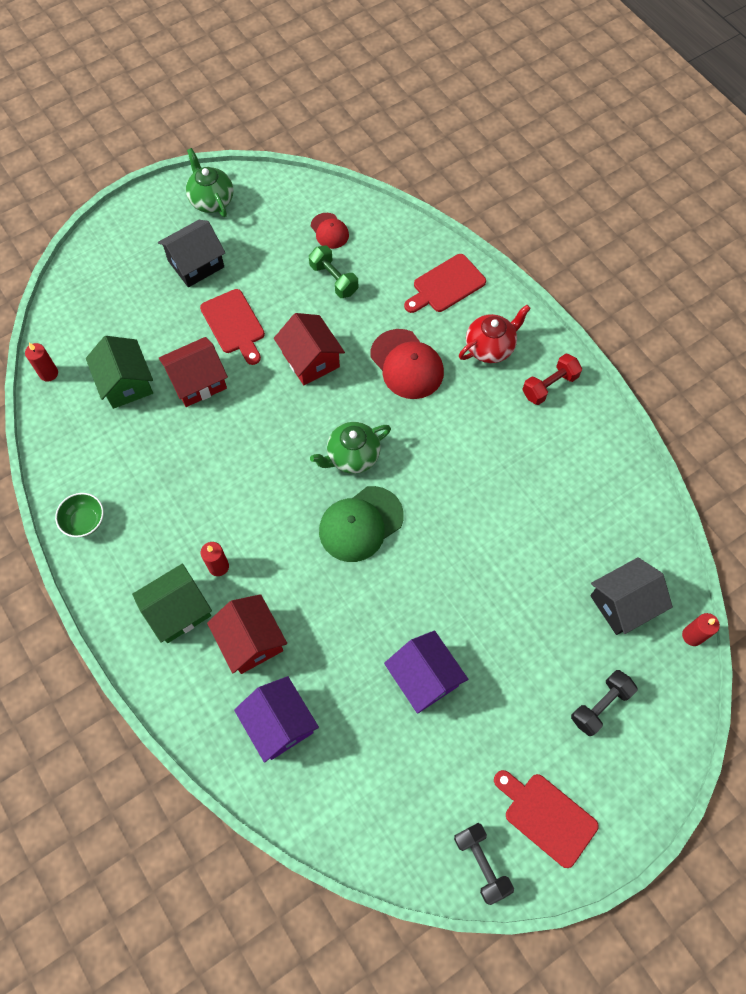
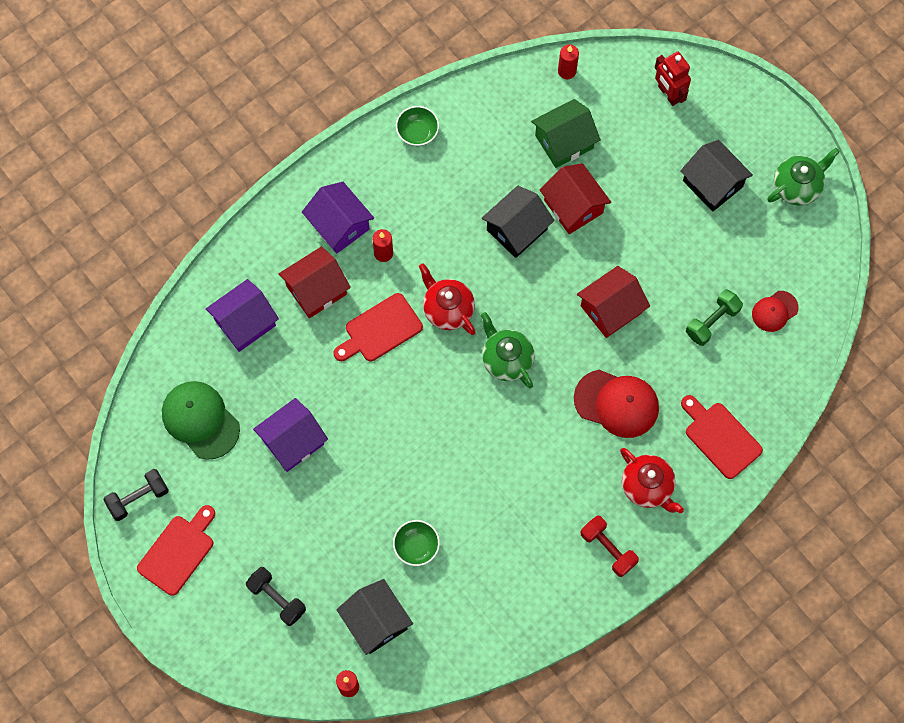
camera: 85 degrees right, 5 degrees up
green house [132,564,212,643] -> purple house [302,182,374,253]
red cutting board [200,289,265,365] -> red cutting board moved to [334,293,423,361]
green cap [319,486,404,562] -> green cap moved to [162,381,240,460]
red cap [370,329,444,399] -> red cap turned 120 degrees counterclockwise [574,370,659,438]
none -> green bowl [393,520,440,566]
none -> red teapot [419,263,476,335]
none -> black house [482,186,555,258]
none -> red robot [655,52,691,106]

